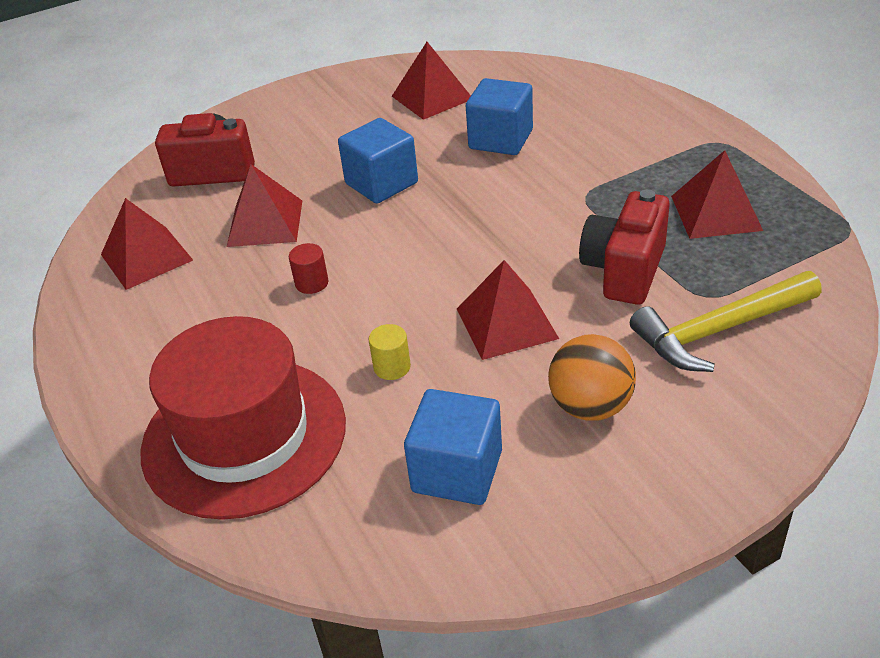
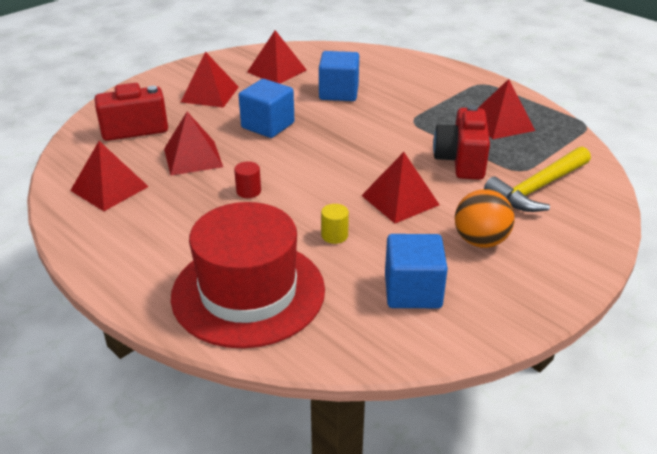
camera: 20 degrees left, 5 degrees down
none -> red pyramid [181,52,239,108]

